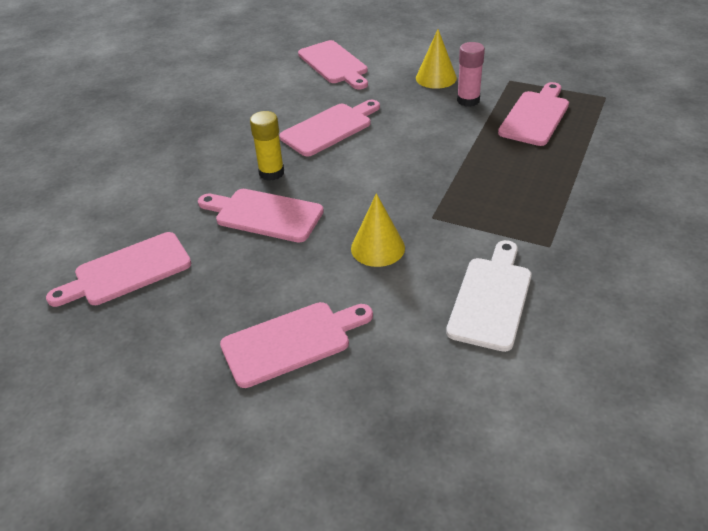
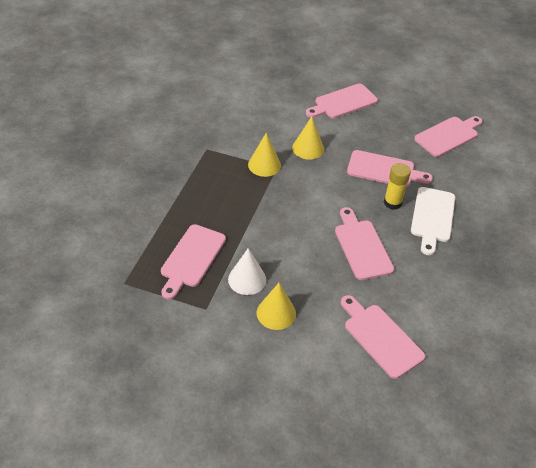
camera: 170 degrees right, 5 degrees up
pink cutting board [279,100,380,157] -> pink cutting board turned 120 degrees clockwise [335,207,394,280]
white cutting board [446,240,532,352] -> white cutting board moved to [411,187,455,255]
pink glue stick [457,42,485,107] -> white cone [228,248,266,295]
none -> yellow cone [248,133,281,177]

